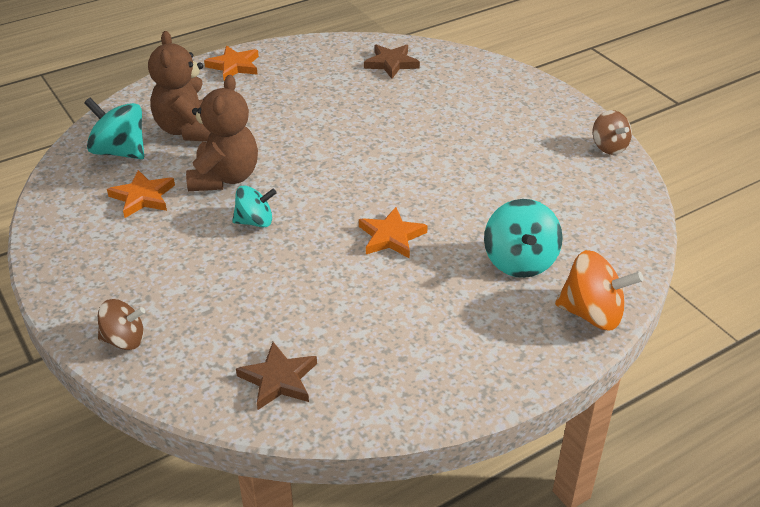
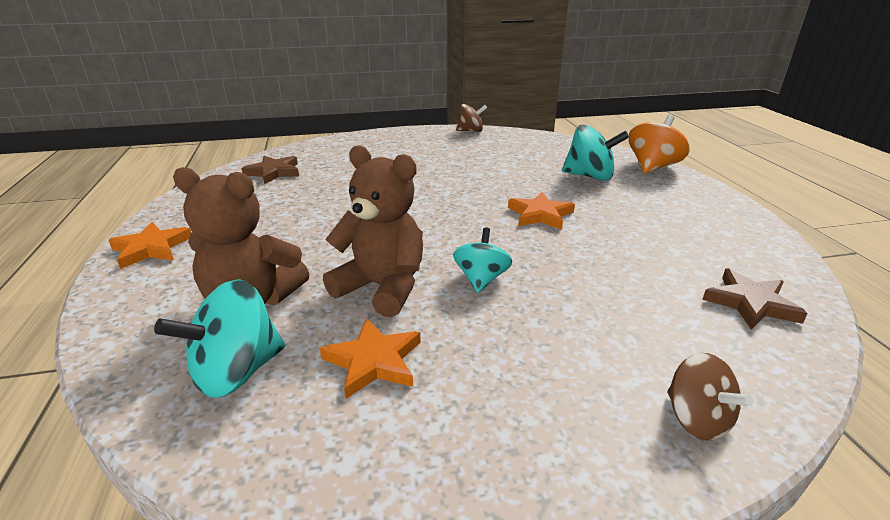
camera: 70 degrees left, 10 degrees down
brown spinning top [98,299,145,350] -> brown spinning top turned 135 degrees clockwise [667,353,753,440]

